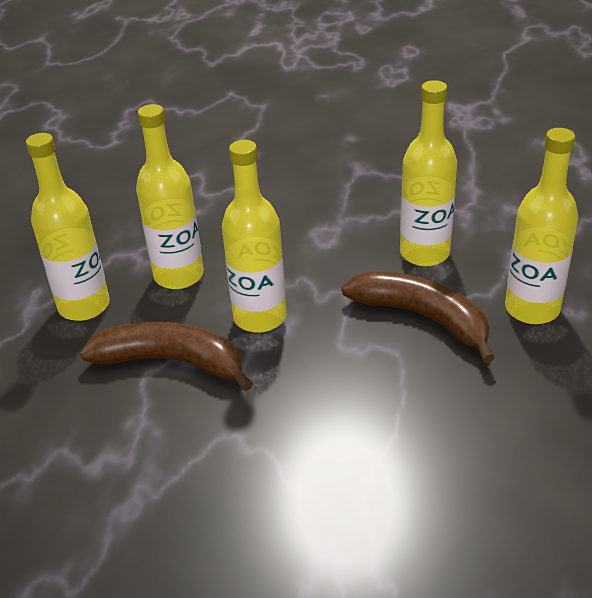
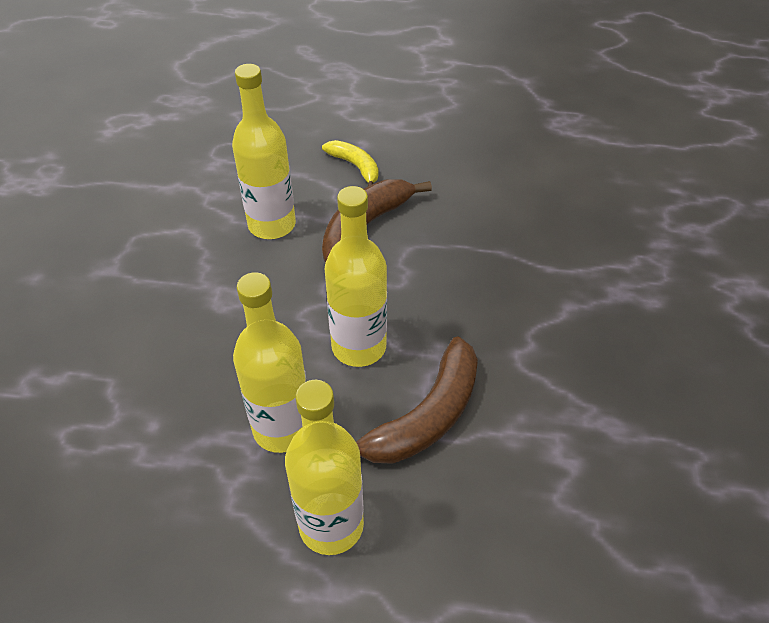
camera: 95 degrees left, 10 degrees up
brown banana [80,321,253,391] -> brown banana turned 150 degrees counterclockwise [356,336,478,464]
yellow bottle [505,128,578,324] -> yellow banana [322,140,378,186]

